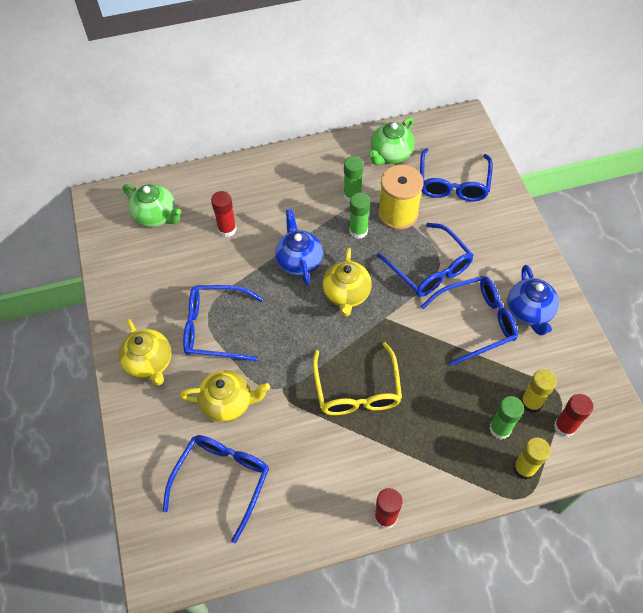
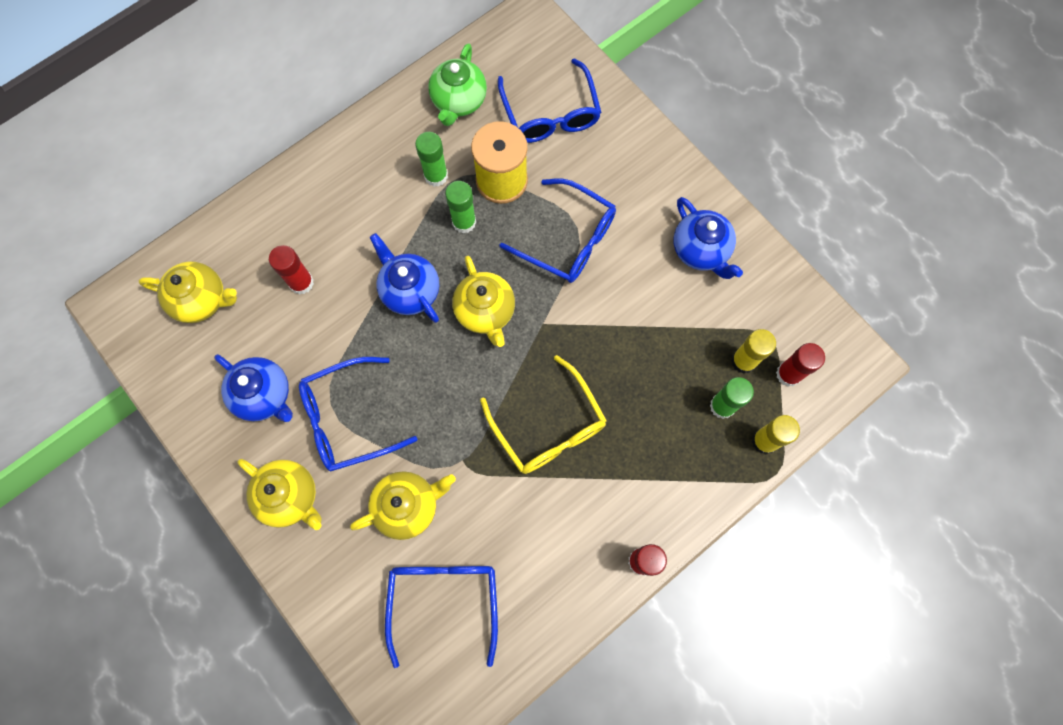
camera: 25 degrees left, 15 degrees up
green teapot [123,184,181,227] -> yellow teapot [138,261,237,323]
blue glasses [421,276,518,366] -> none
none -> blue teapot [214,354,293,422]

